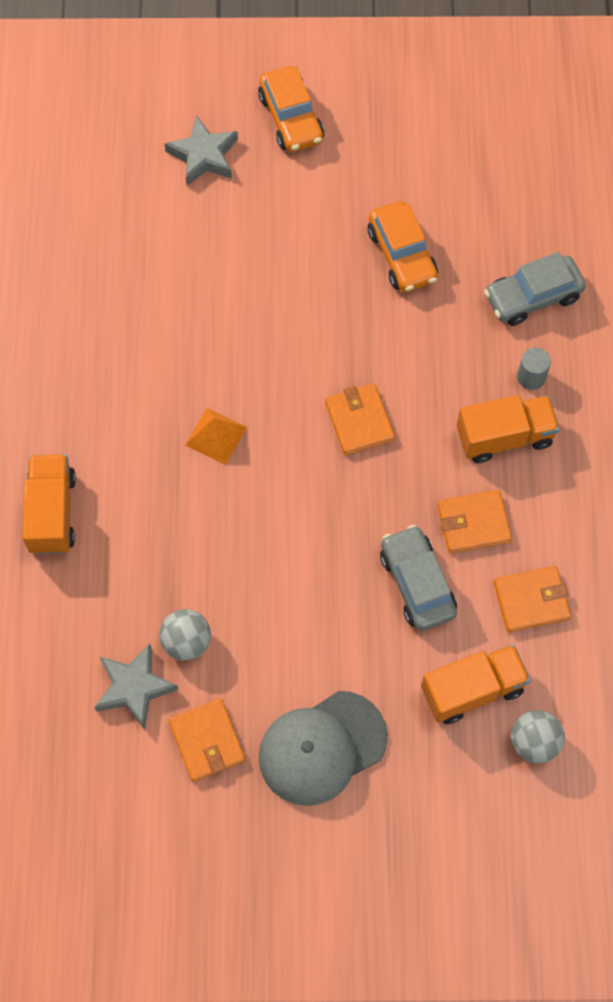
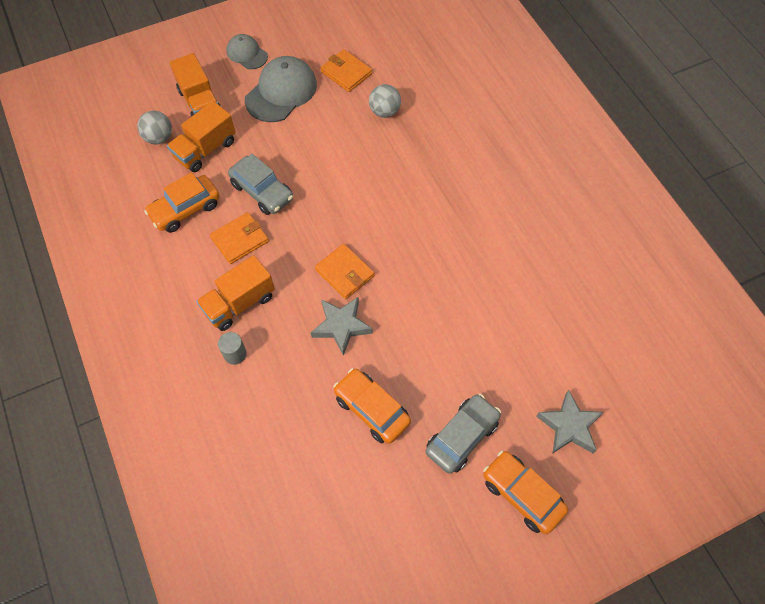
camera: 155 degrees right, 5 degrees down
orange truck [22,454,76,554] -> orange truck moved to [170,53,221,117]
grey star [94,644,178,730] -> grey star moved to [311,297,373,356]
orange pyramid [185,408,247,465] -> none
grey car [484,252,586,326] -> grey car moved to [426,394,501,474]
orange wallet [494,566,571,633] -> orange car [144,172,220,233]
none -> grey cap [226,34,268,69]

